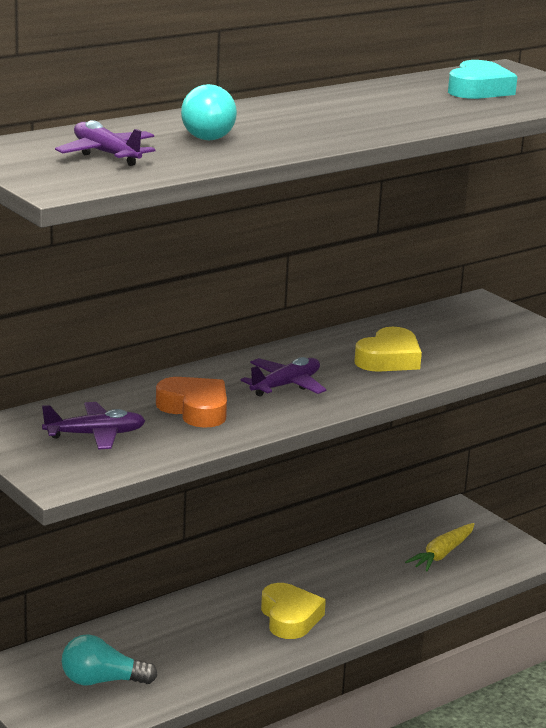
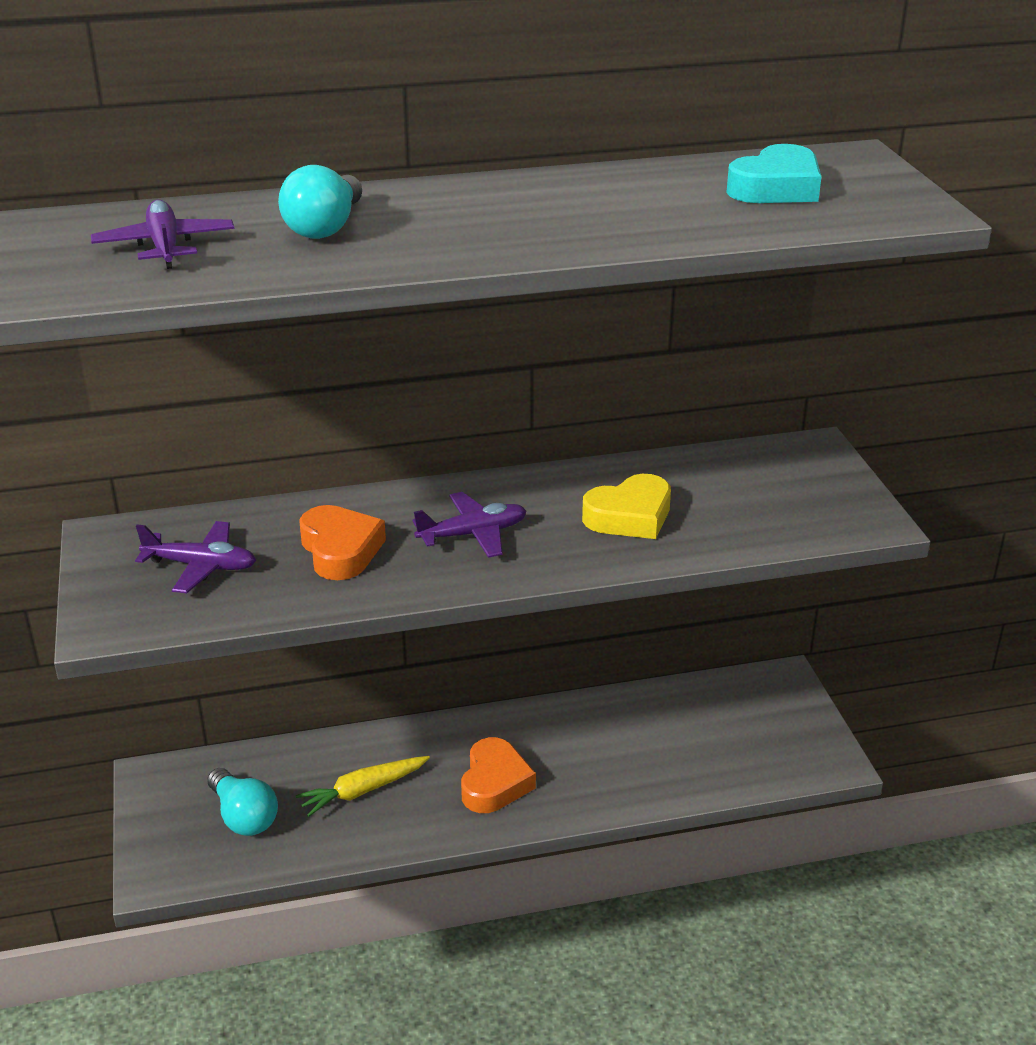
camera: 25 degrees right, 10 degrees up
turquoise light bulb [62,634,158,685] -> turquoise light bulb turned 150 degrees counterclockwise [207,768,278,836]
yellow heart [261,583,326,639] -> orange heart [461,737,536,813]
yellow carrot [405,523,474,571] -> yellow carrot moved to [296,756,430,817]

